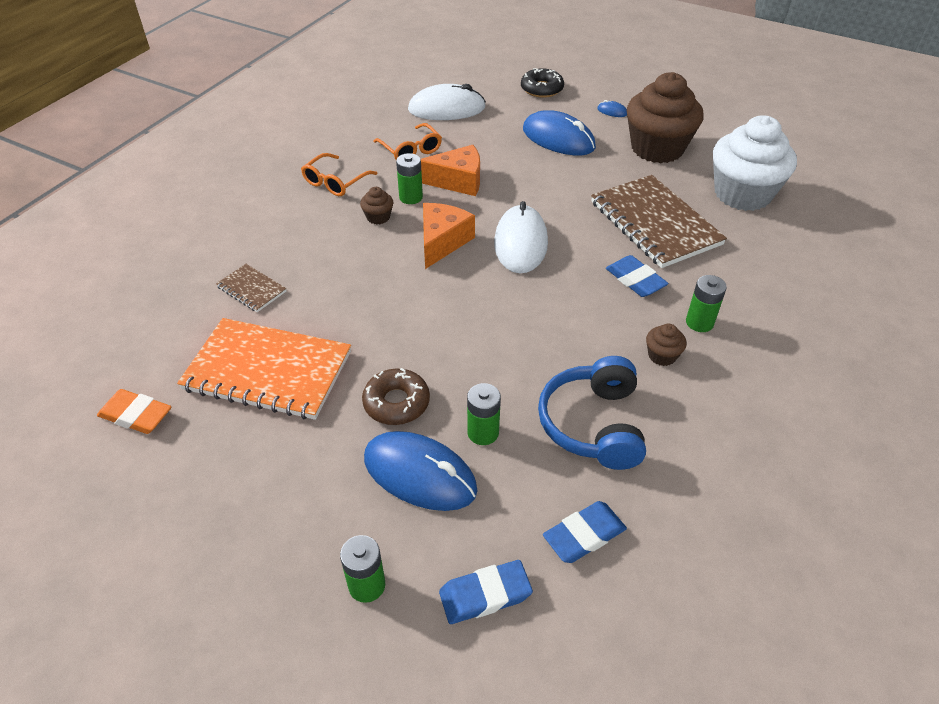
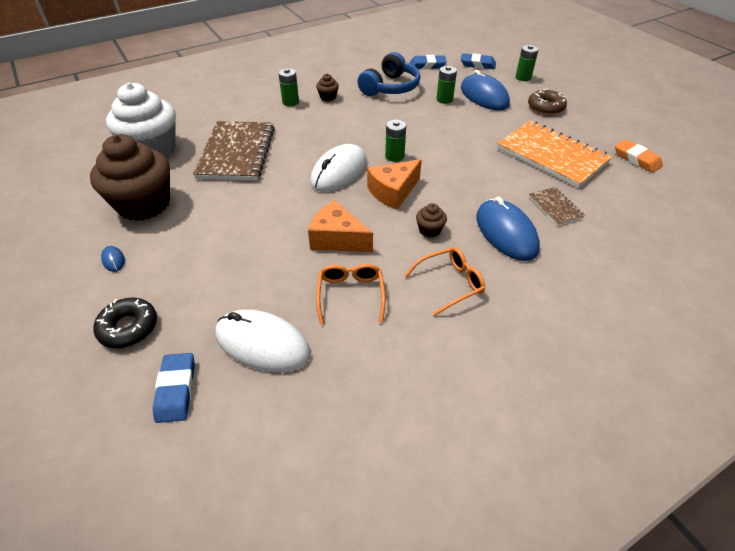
camera: 150 degrees left, 0 degrees up
brown donut [362,368,430,425] -> brown donut moved to [528,89,567,115]
green battery [396,153,423,204] -> green battery moved to [385,120,406,162]
blue mouse [523,111,596,155] -> blue mouse moved to [476,197,540,261]
blue eraser [606,255,669,297] -> blue eraser moved to [153,353,195,423]

